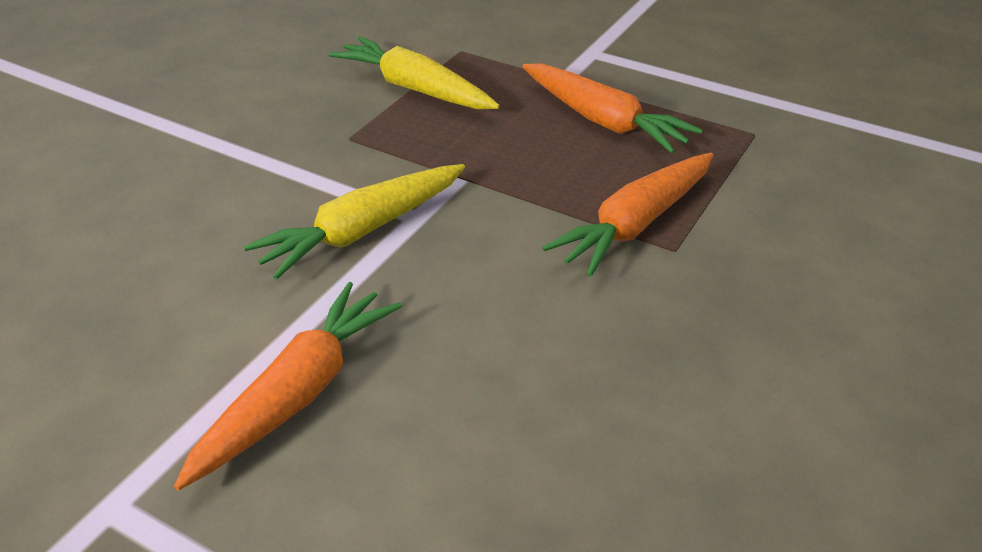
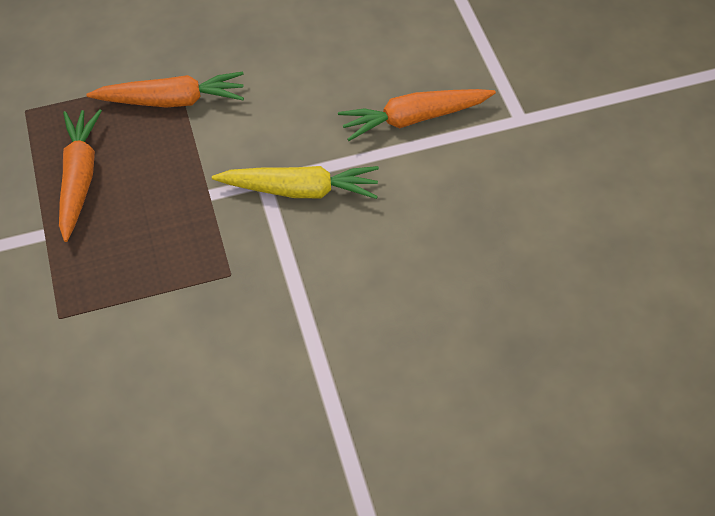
camera: 135 degrees left, 15 degrees up
yellow carrot [329,36,500,110] -> none

